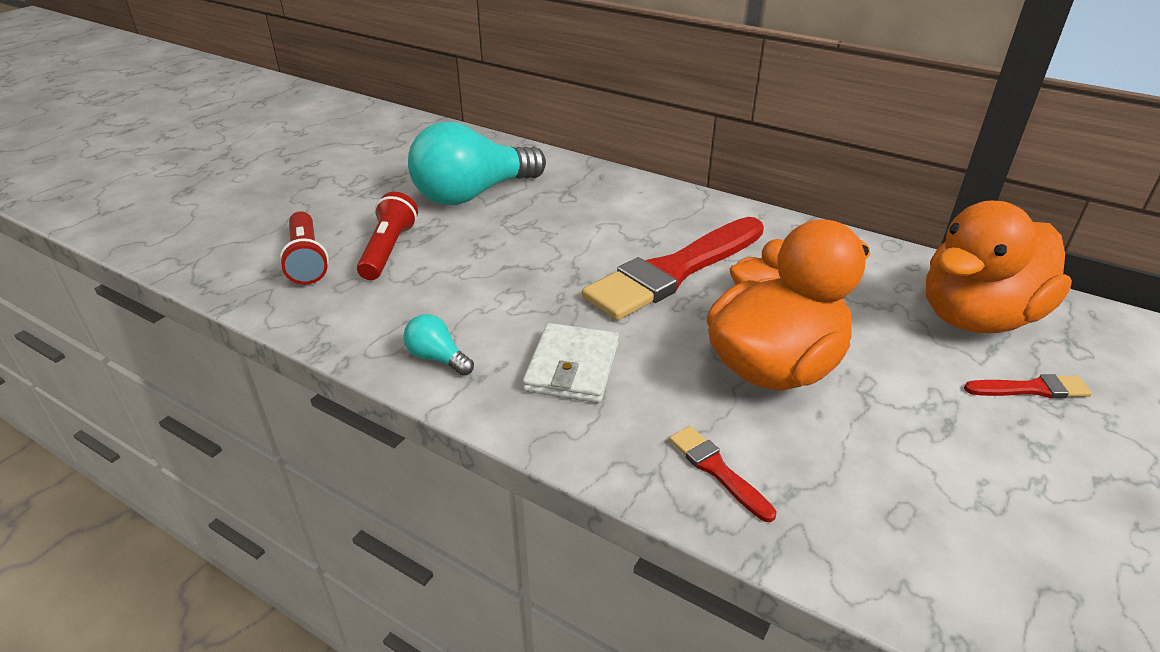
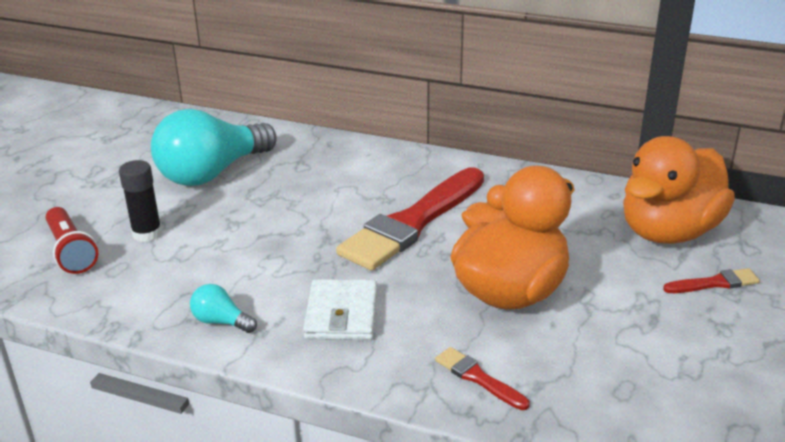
camera: 10 degrees left, 5 degrees down
red flashlight [357,192,418,280] -> black glue stick [119,160,162,242]

